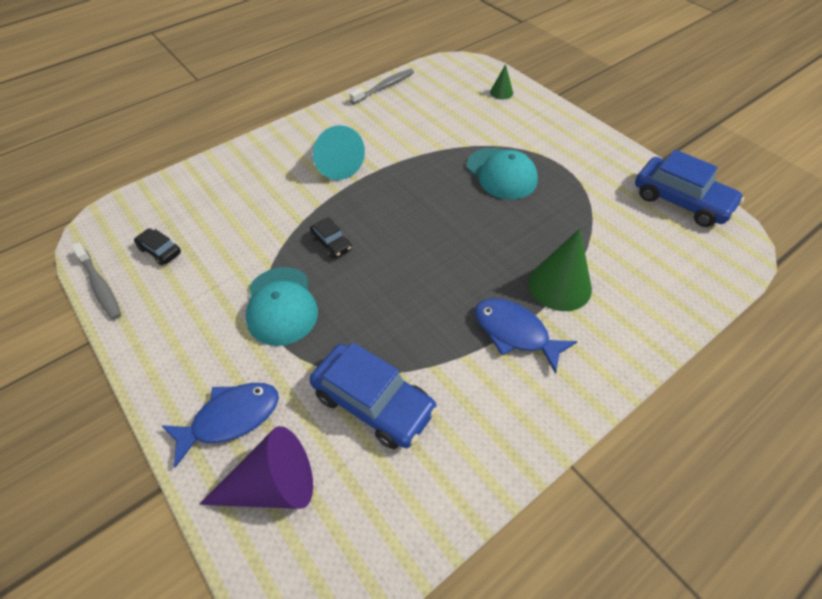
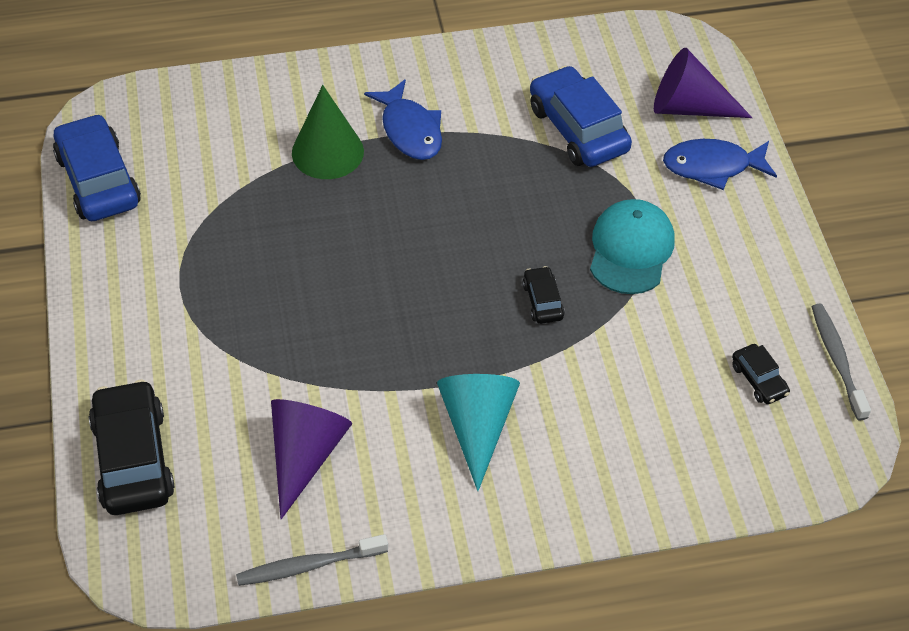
camera: 155 degrees left, 0 degrees up
turquoise cap [467,148,538,199] -> none
green cone [490,64,513,99] -> black car [89,380,175,515]
none -> purple cone [271,399,352,519]

